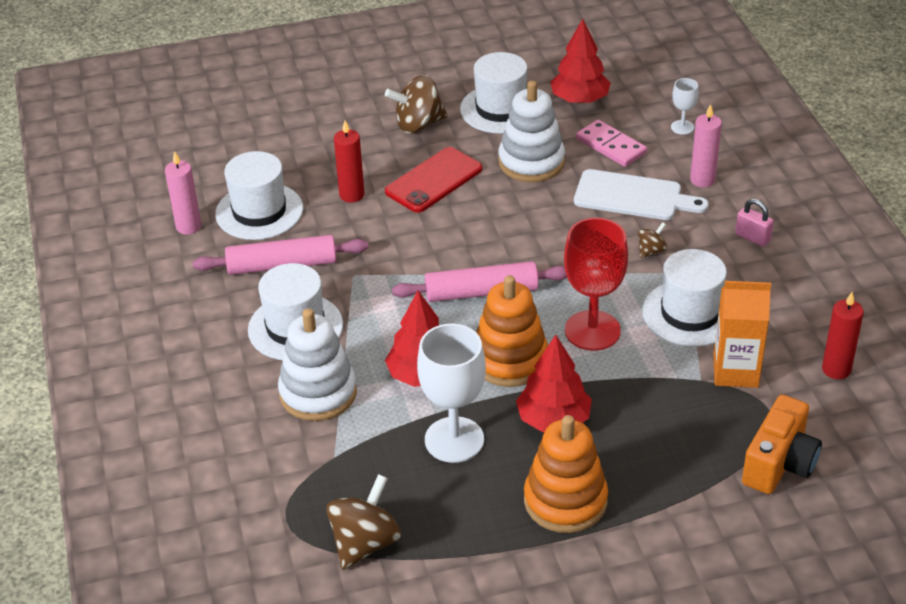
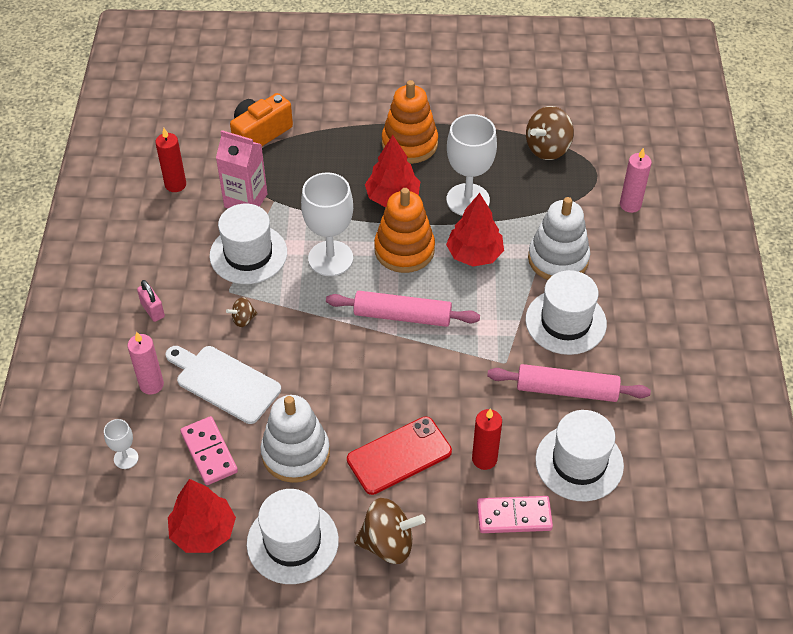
camera: 165 degrees left, 10 degrees up
pink candle [165,151,201,234] -> pink candle moved to [620,148,652,213]
red goblet [564,218,628,351] -> white goblet [301,172,353,276]
orange carton [713,281,771,388] -> pink carton [216,130,267,208]
none -> pink domino [477,496,553,533]

